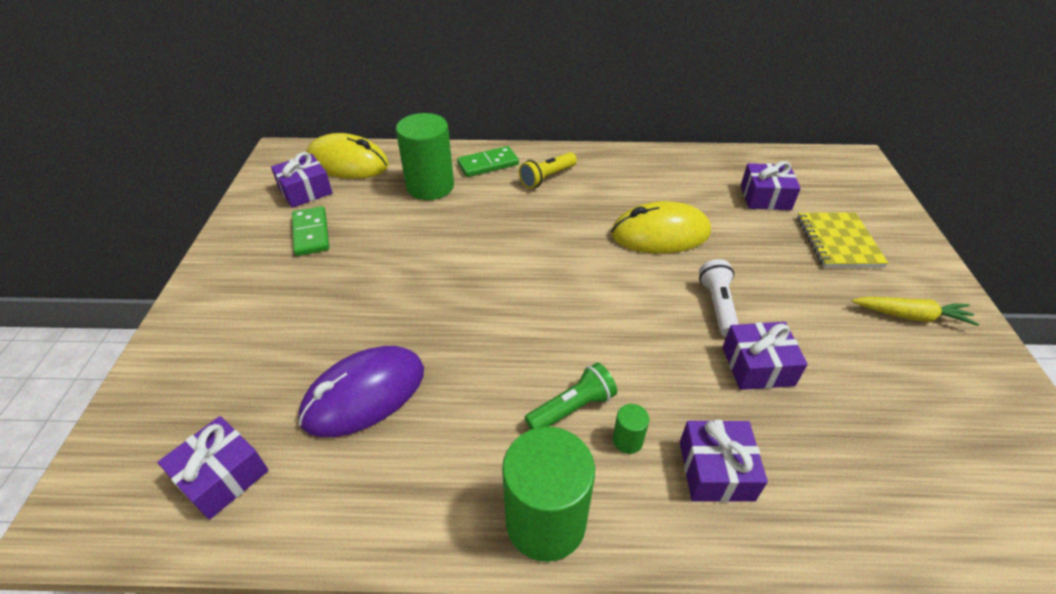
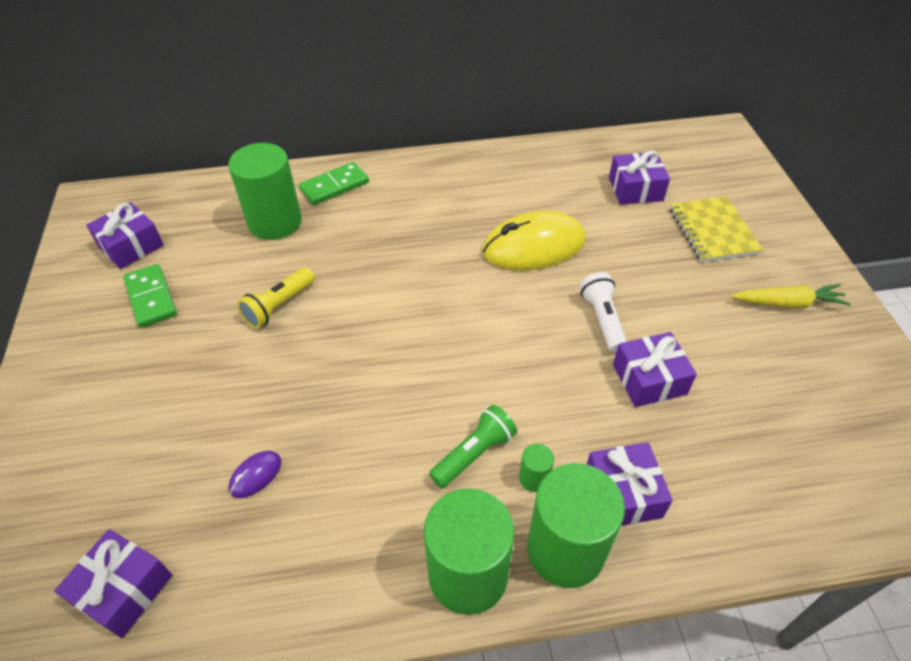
camera: 10 degrees left, 5 degrees up
purple mouse [298,346,424,437] -> purple mouse [229,451,281,498], size x0.43
yellow mouse [306,133,389,179] -> none
yellow flashlight [519,152,577,188] -> yellow flashlight moved to [237,267,315,328]
none -> green cylinder [527,463,625,588]

